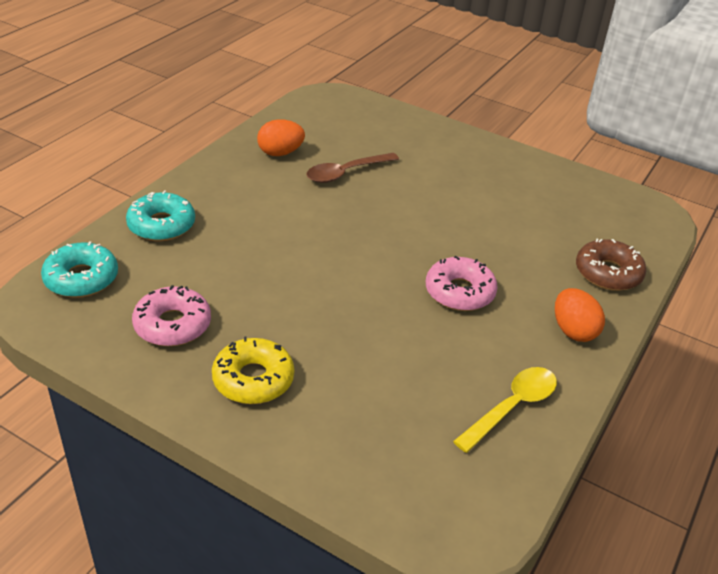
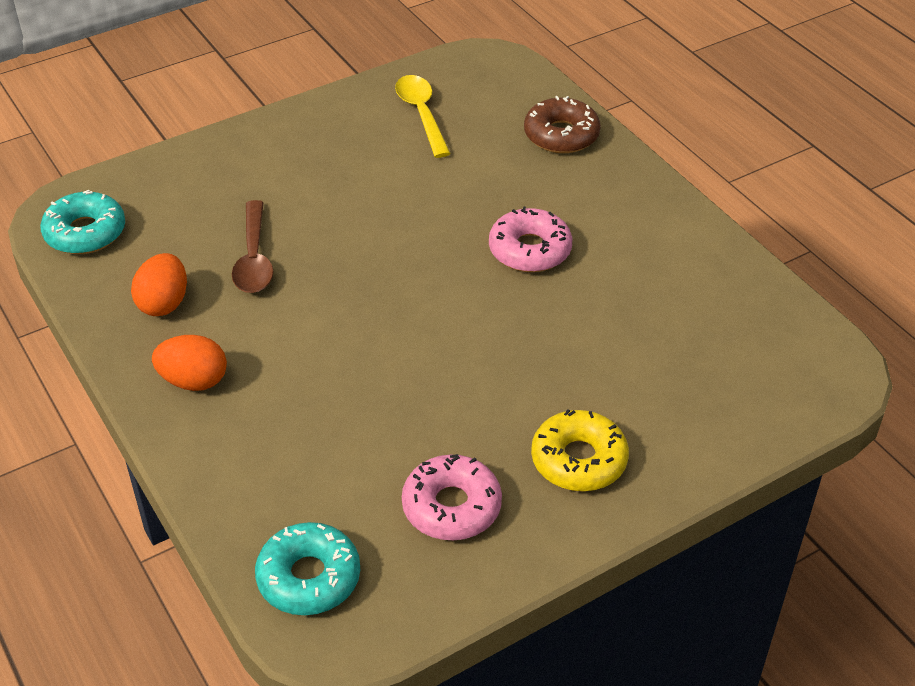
camera: 60 degrees left, 5 degrees up
turquoise donut [126,190,195,241] -> turquoise donut moved to [40,190,125,254]
yellow spoon [453,367,557,453] -> yellow spoon moved to [395,75,451,158]
orange egg [555,288,605,342] -> orange egg moved to [152,335,227,391]

